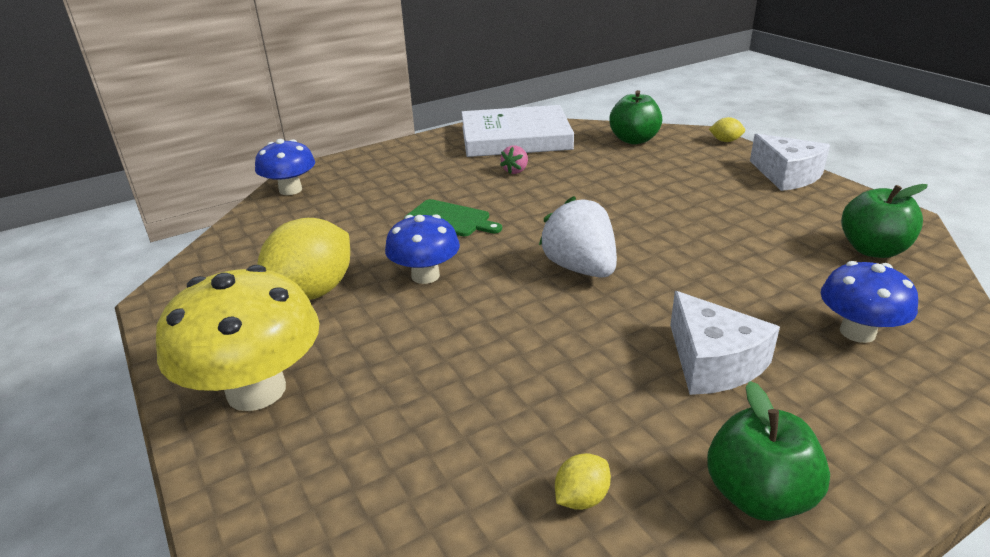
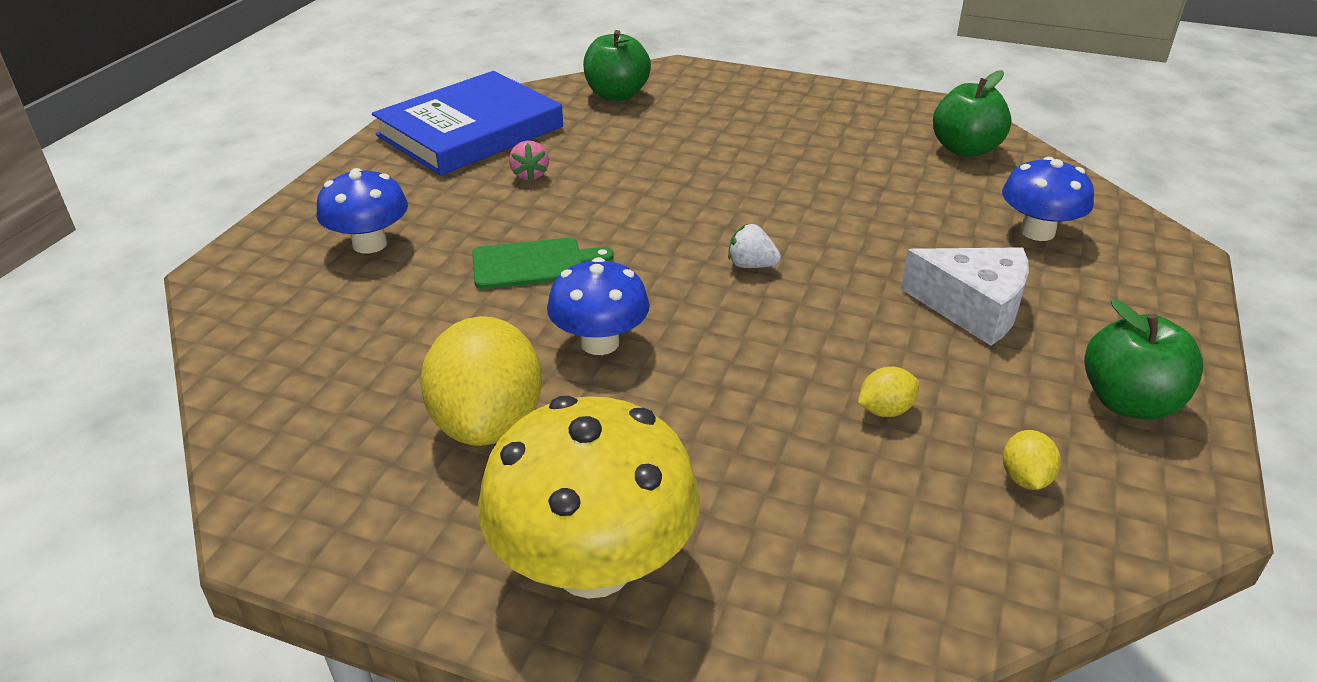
camera: 40 degrees left, 5 degrees up
blue mushroom [255,139,315,195] -> blue mushroom moved to [317,168,408,253]
white book [461,105,574,157] -> blue book [372,71,563,176]
white strawberry [539,196,617,278] -> white strawberry [728,224,781,268], size x0.50
yellow lemon [709,117,745,142] -> yellow lemon moved to [858,367,919,417]
white cheese [750,134,830,191] -> none

